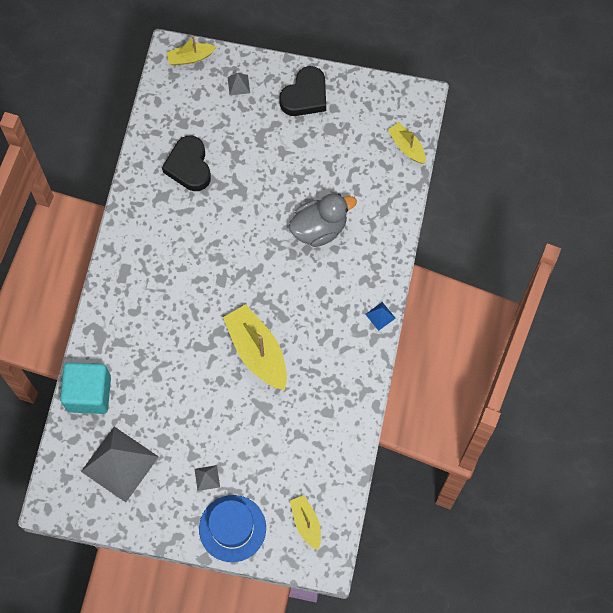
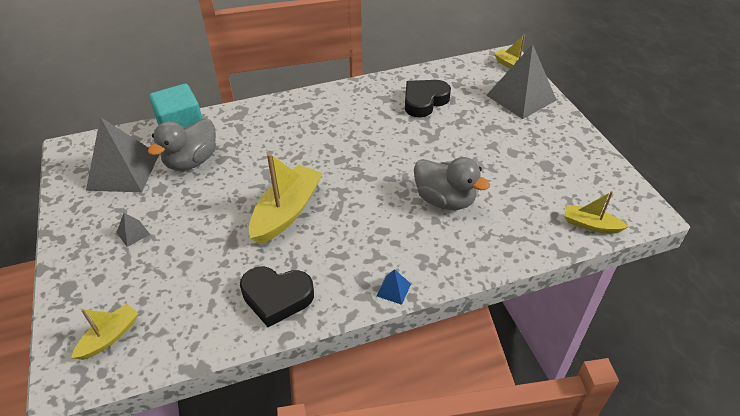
camera: 60 degrees right, 25 degrees down
blue hat [199,495,266,562] -> none
grey pyramid [228,73,250,95] -> grey pyramid [486,44,556,119], size x2.47
black heart [279,66,326,116] -> black heart moved to [240,267,314,327]
yellow boat [388,122,426,164] -> yellow boat turned 90 degrees counterclockwise [564,191,629,234]
none -> grey duck [148,119,216,171]

